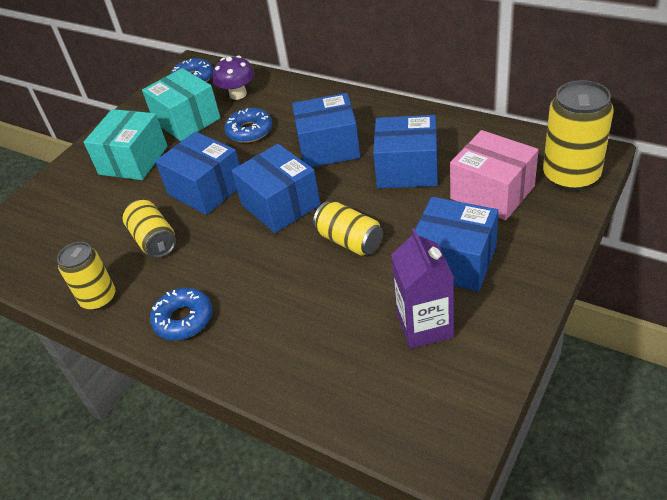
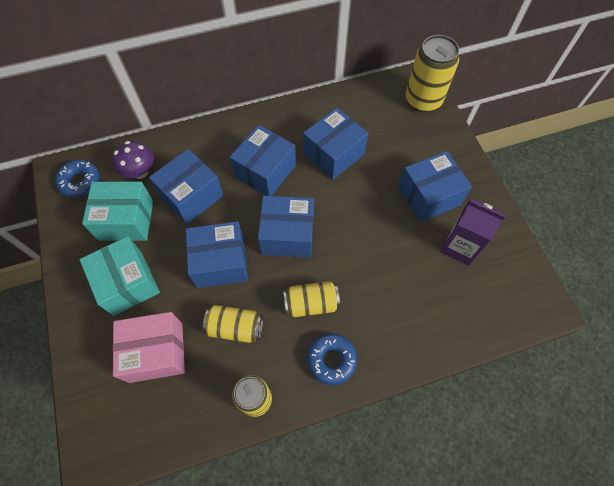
camera: 55 degrees left, 20 degrees up
blue donut [224,108,272,143] -> blue box [149,149,223,224]
yellow can [313,201,383,256] -> yellow can moved to [283,281,340,317]
pink box [450,130,539,220] -> pink box moved to [113,312,185,383]

